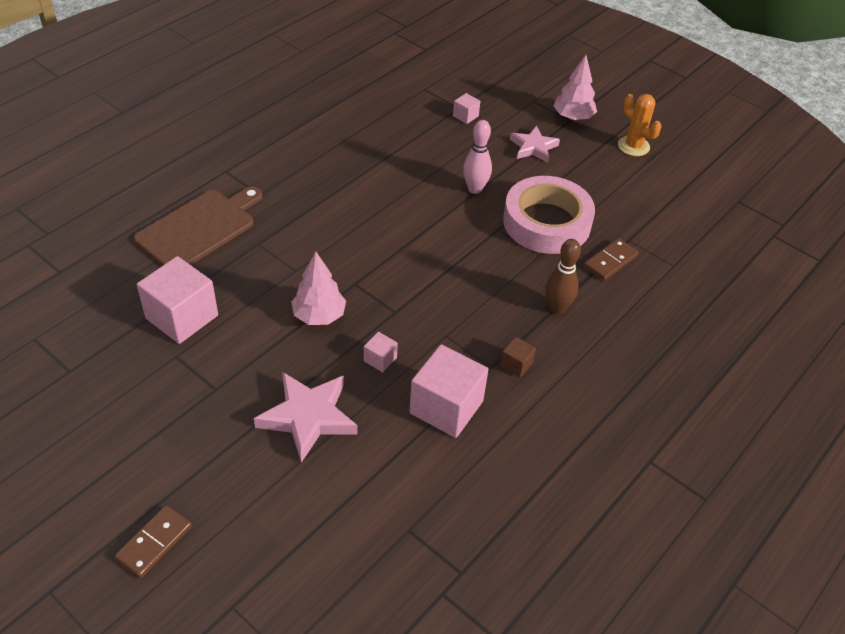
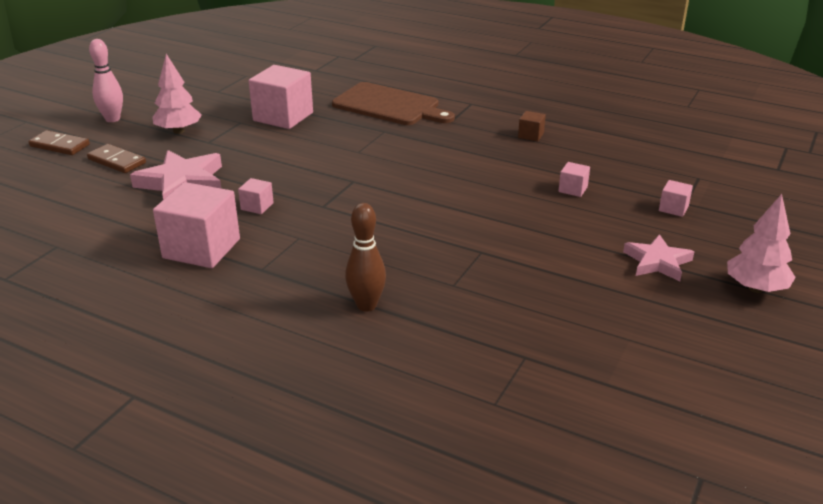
camera: 80 degrees right, 15 degrees down
pink tree [291,252,346,325] -> pink tree moved to [152,54,202,134]
pink bowling pin [463,120,492,194] -> pink bowling pin moved to [89,39,123,122]
brown cube [500,337,536,377] -> brown cube moved to [518,111,546,142]
pink tape [503,176,595,254] -> none
brown domino [584,238,639,281] -> brown domino moved to [87,144,146,173]
orange cactus [618,94,661,156] -> none
none -> pink cube [558,162,590,197]

